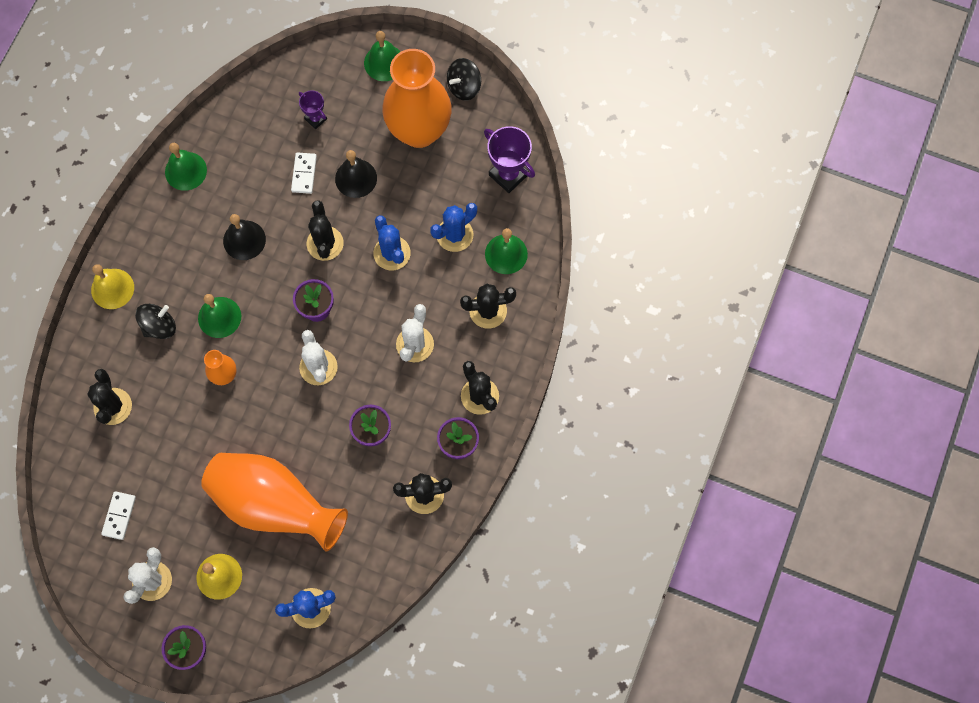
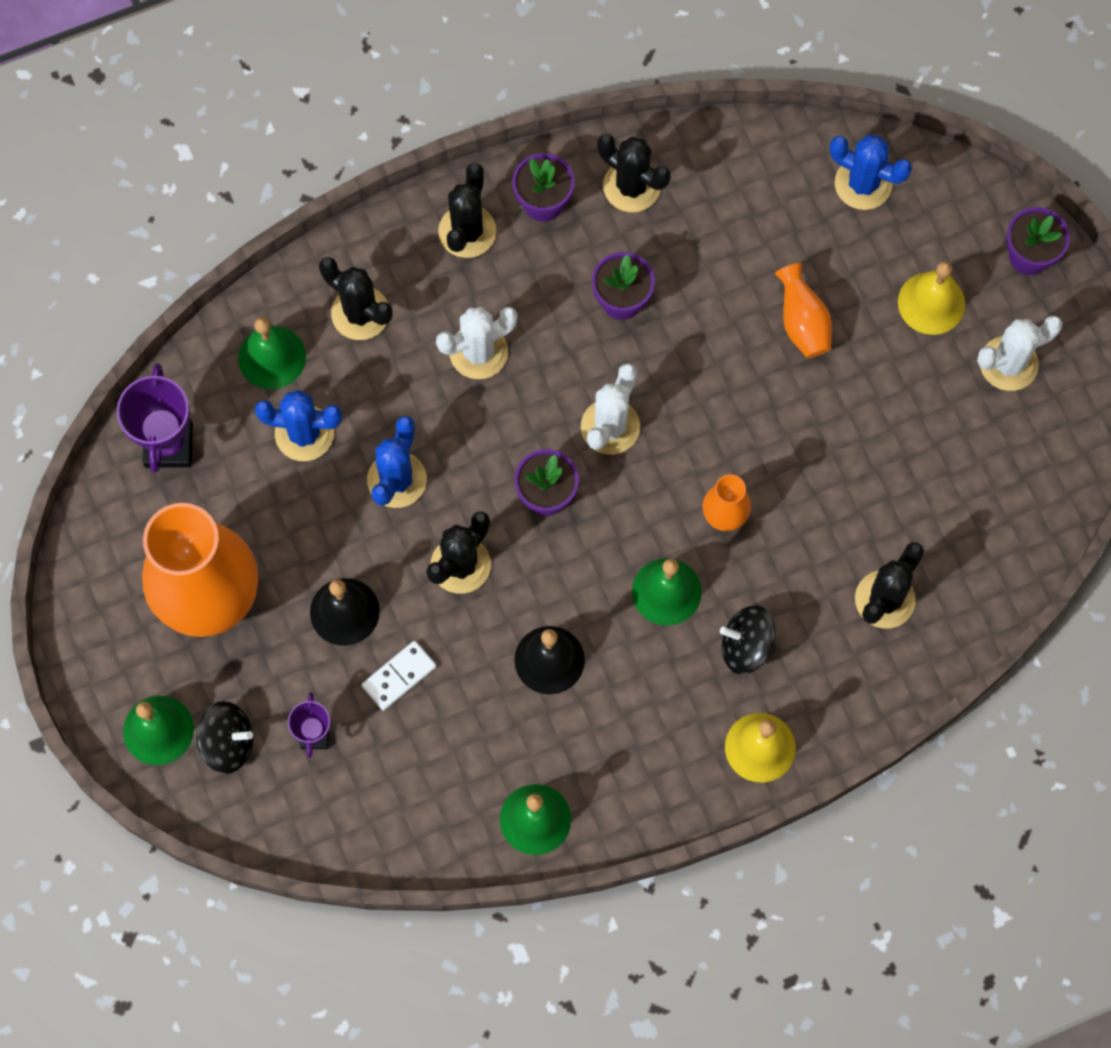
camera: 135 degrees left, 0 degrees up
white domino [101,491,136,540] -> none
orange vase [201,453,348,552] -> orange vase [775,263,832,358], size x0.43
black spinning top [447,58,481,101] -> black spinning top moved to [196,701,253,774]

